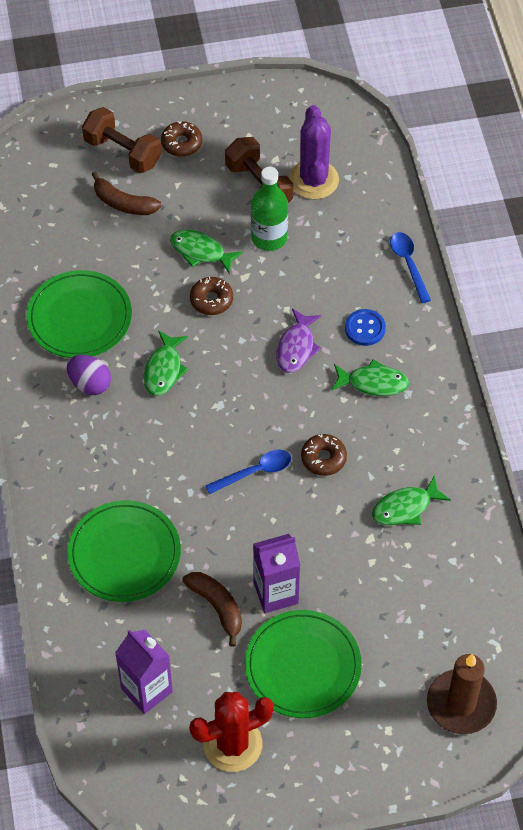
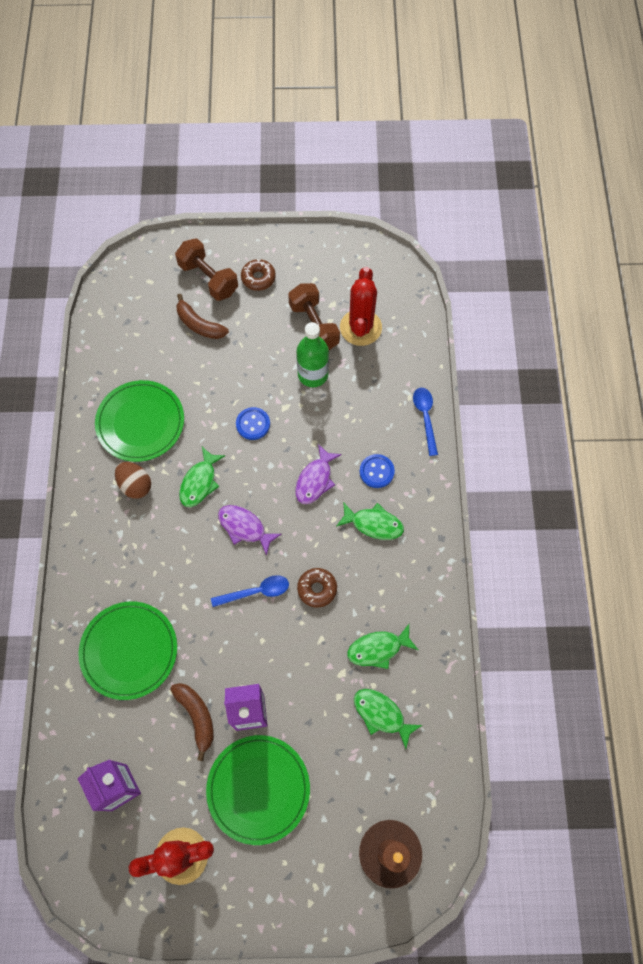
camera: 10 degrees right, 10 degrees up
purple egg [67,355,111,395] -> brown egg [115,462,151,499]
green fish [170,229,243,274] -> green fish moved to [354,689,422,749]
brown donut [190,277,233,315] -> blue button [236,407,270,440]
purple cactus [289,105,339,199] -> red cactus [340,267,382,346]
none -> purple fish [218,505,281,556]

